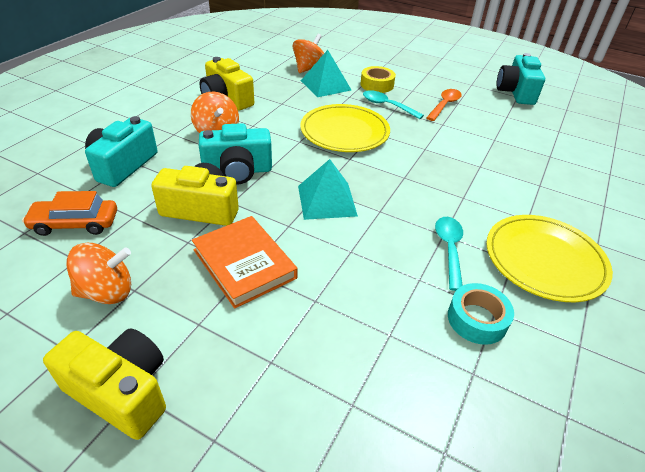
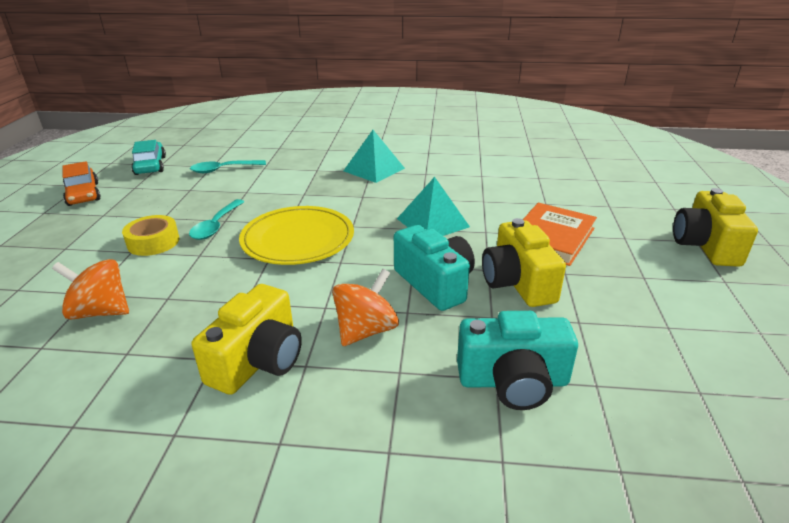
camera: 110 degrees left, 10 degrees down
orange car [22,191,117,236] -> orange car moved to [62,161,101,206]
orange spinning top [66,243,131,304] -> none
turquoise pyramid [301,50,351,97] -> turquoise pyramid moved to [344,130,405,183]
orange spoon [426,89,462,121] -> none
turquoise spoon [435,217,463,291] -> turquoise spoon moved to [190,160,266,173]
turquoise tape [448,283,514,345] -> none
yellow plate [486,215,613,302] -> none
turquoise camera [497,53,545,105] -> turquoise car [131,140,166,175]

